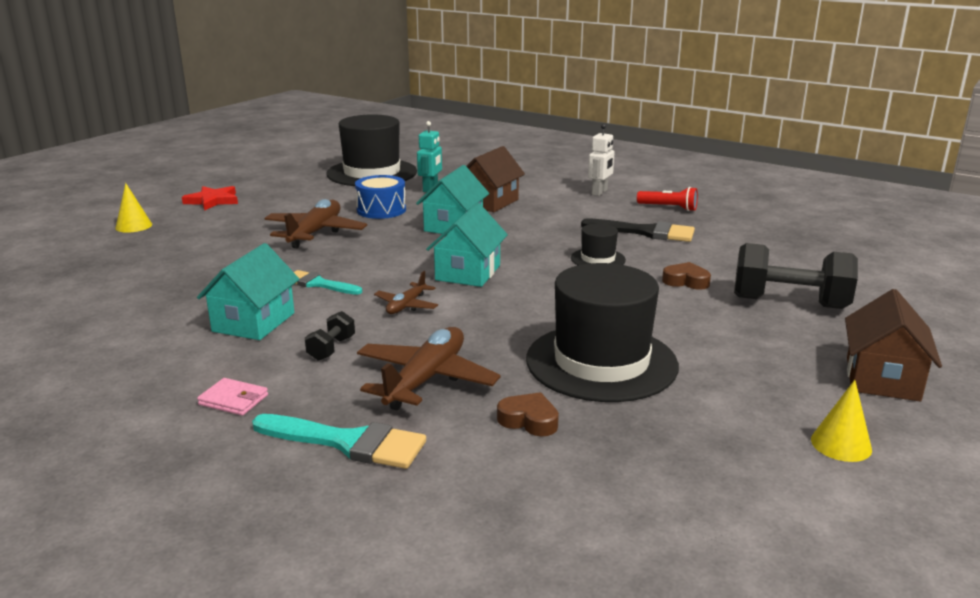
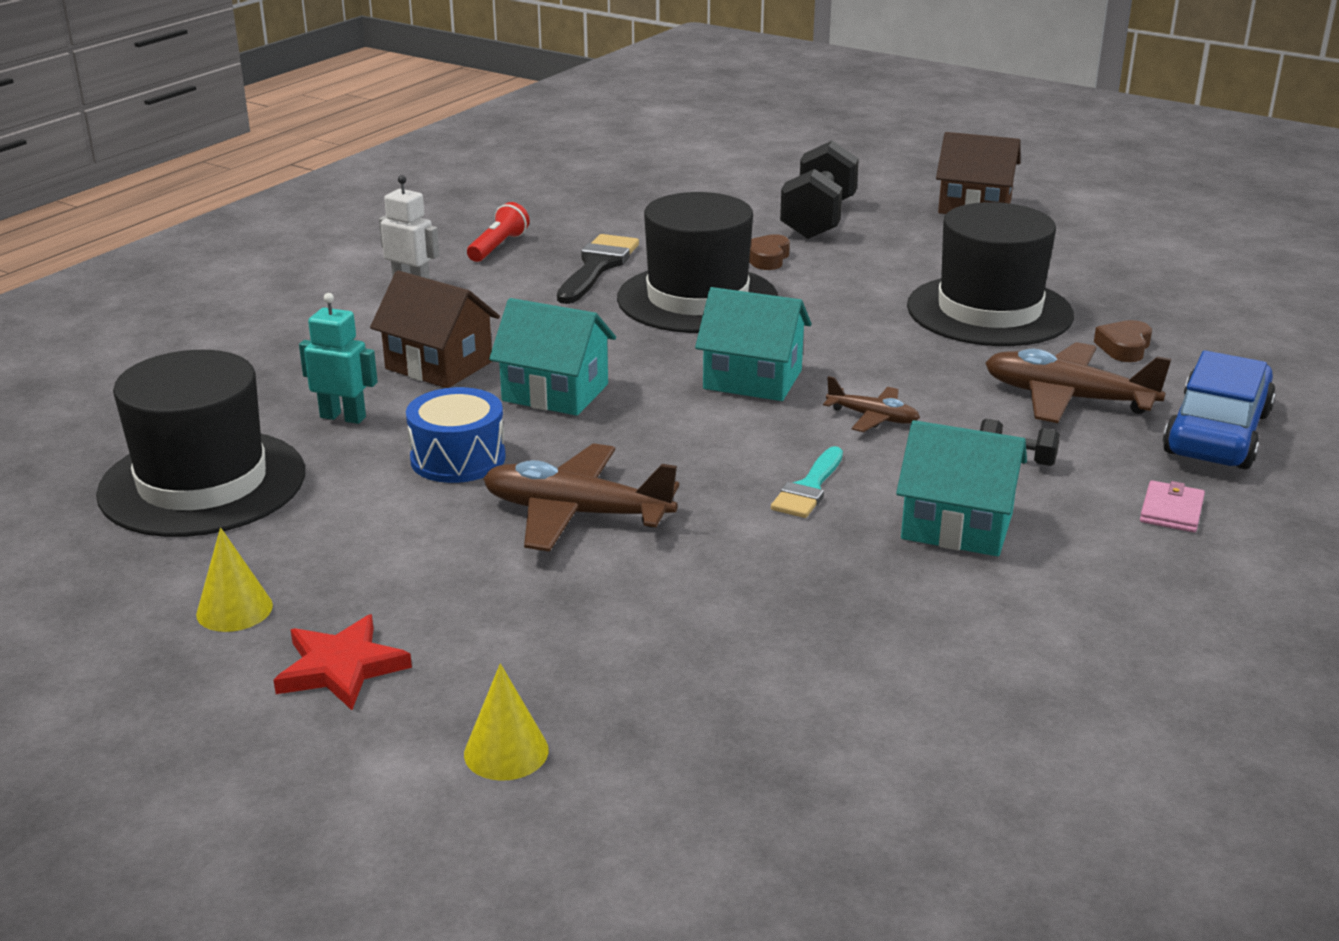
camera: 90 degrees left, 5 degrees up
turquoise brush [252,414,426,469] -> blue car [1163,350,1276,469]
black hat [571,224,626,265] -> black hat [617,192,778,333], size x2.16
yellow cone [811,380,872,462] -> yellow cone moved to [196,528,273,632]

